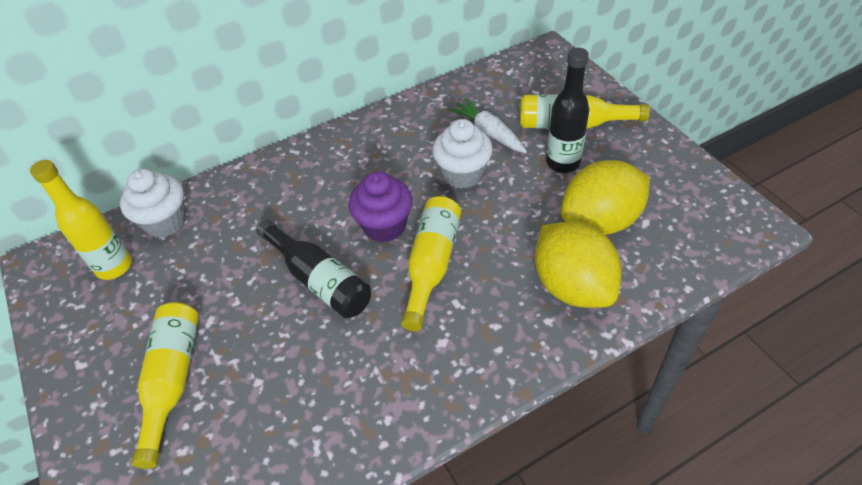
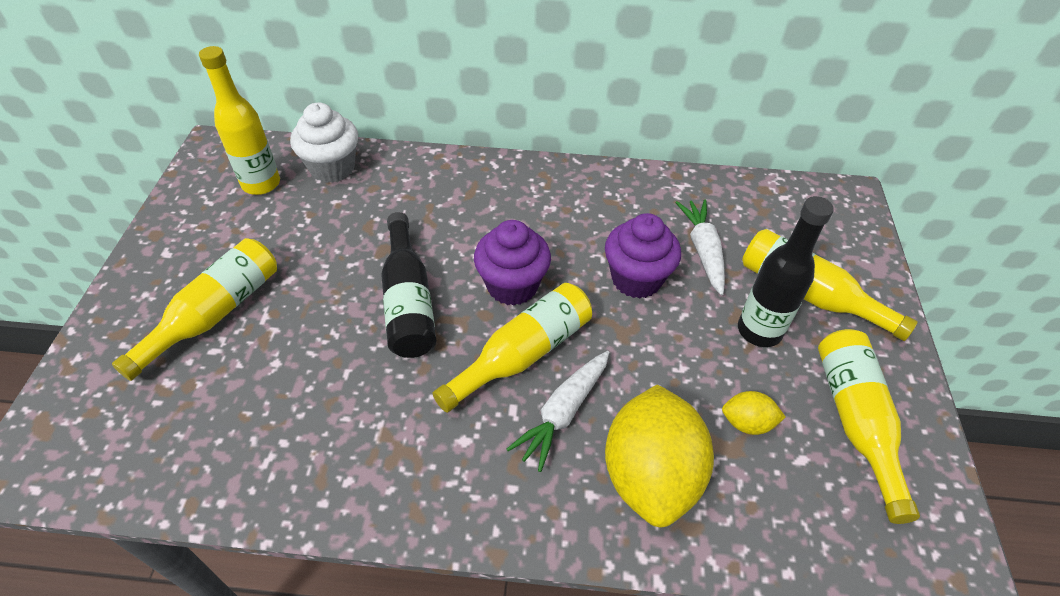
camera: 30 degrees right, 0 degrees up
white cupcake [432,119,493,189] -> purple cupcake [605,213,681,299]
yellow lemon [561,160,650,235] -> yellow lemon [722,391,785,435], size x0.44
none -> white carrot [507,351,609,472]
none -> yellow bottle [818,329,920,524]

